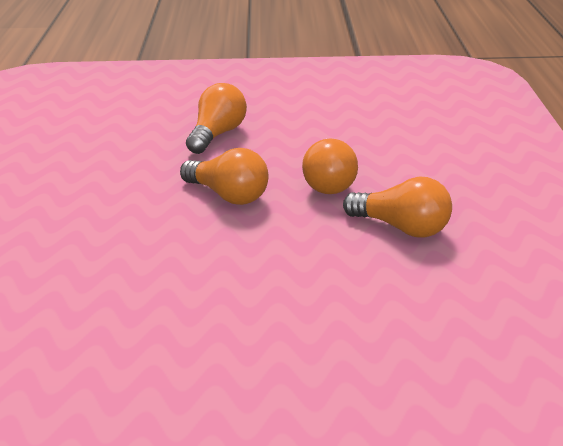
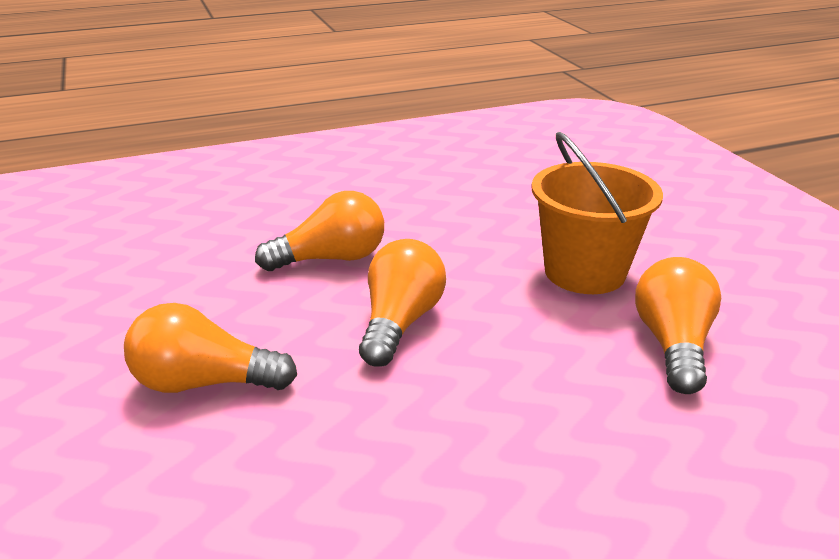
camera: 110 degrees left, 0 degrees up
orange light bulb [343,177,452,237] -> orange light bulb moved to [635,257,721,394]
none -> orange bucket [531,132,663,294]

